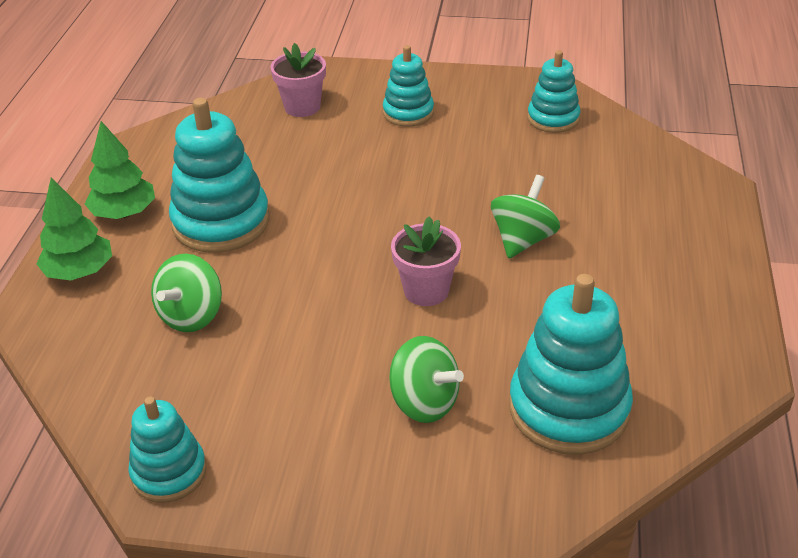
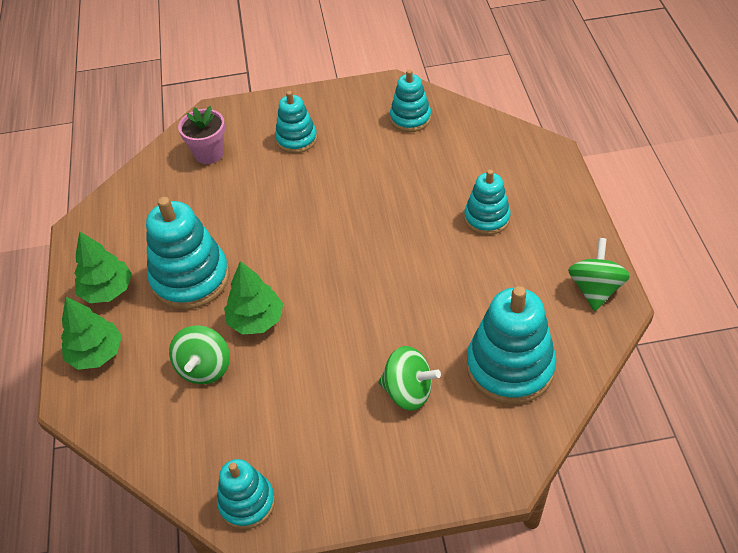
camera: 15 degrees left, 10 degrees up
pink flower pot [391,216,461,306] -> none
green spinning top [491,175,560,258] -> green spinning top moved to [568,238,630,311]
none -> green tree [224,261,283,335]
none -> turquoise stacking toy [464,169,511,235]

